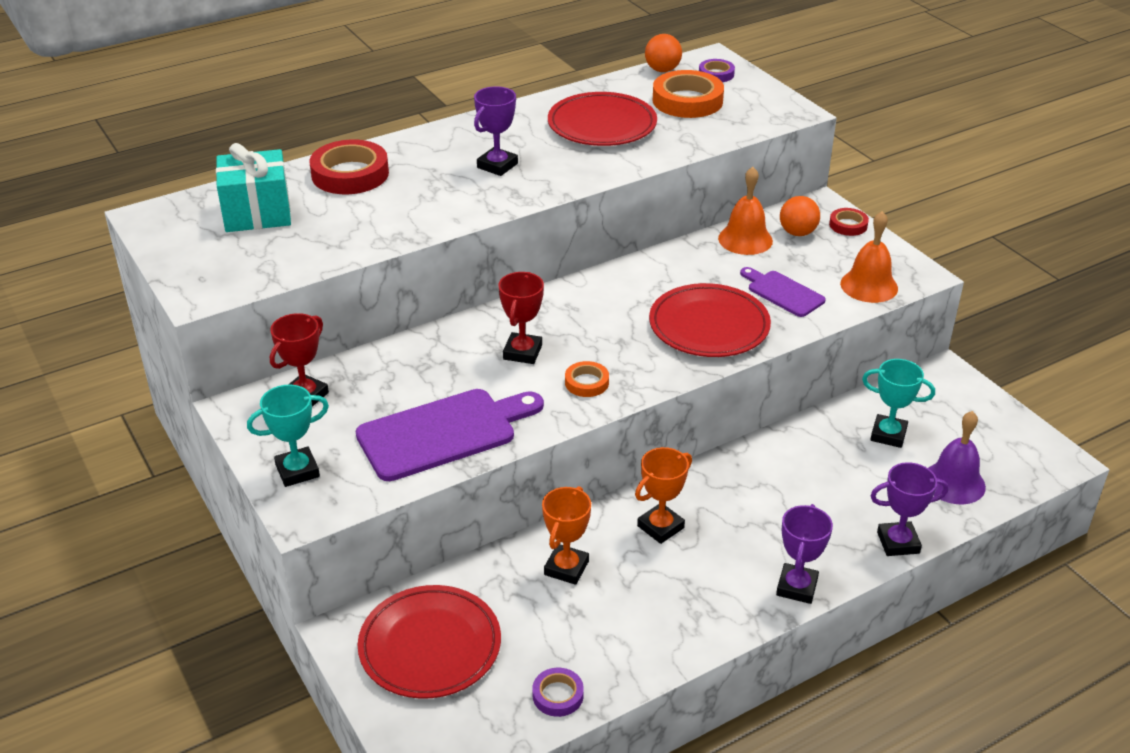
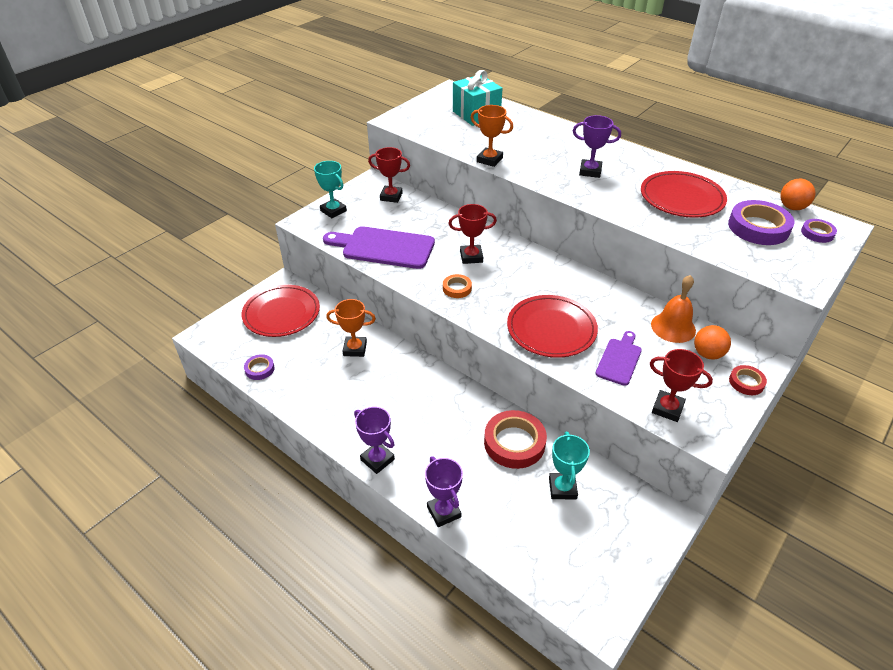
camera: 70 degrees right, 5 degrees up
red tape [310,139,389,194] -> red tape moved to [484,410,547,469]
purple cutting board [356,389,544,481] -> purple cutting board turned 150 degrees clockwise [323,226,435,269]
orange trophy [635,447,692,544] -> orange trophy moved to [471,105,513,167]
orange tape [653,70,724,118] -> purple tape [728,200,795,245]
purple trophy [776,504,833,604] -> purple trophy turned 45 degrees clockwise [354,407,395,474]
orange bell [840,211,898,303] -> red trophy [650,349,713,422]
purple bell [928,411,986,504] -> none

